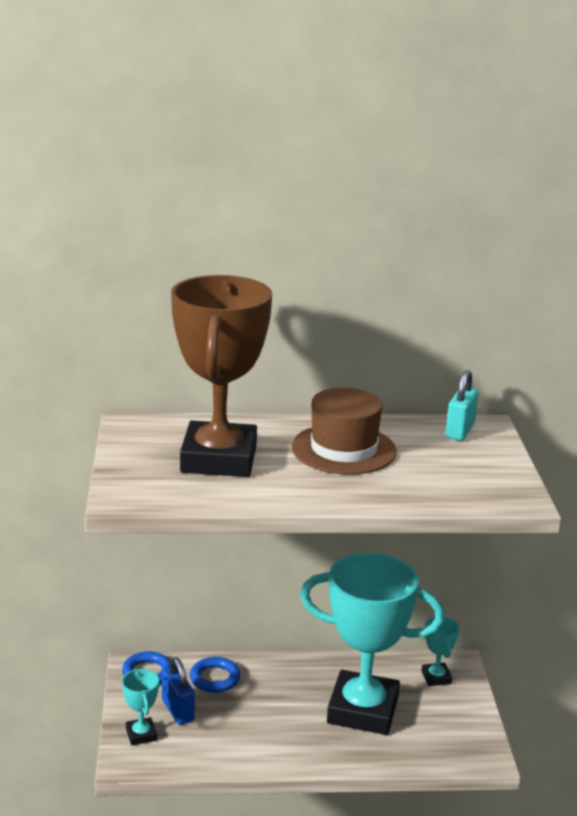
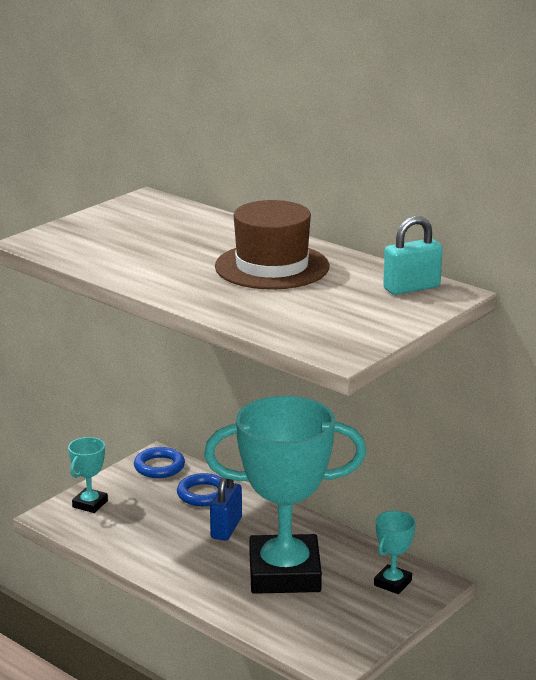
camera: 45 degrees right, 0 degrees up
blue padlock [162,657,195,725] -> blue padlock moved to [210,477,242,541]
brown trophy [171,275,272,477] -> none
turquoise trophy [300,553,445,735] -> turquoise trophy turned 60 degrees counterclockwise [204,396,366,594]

